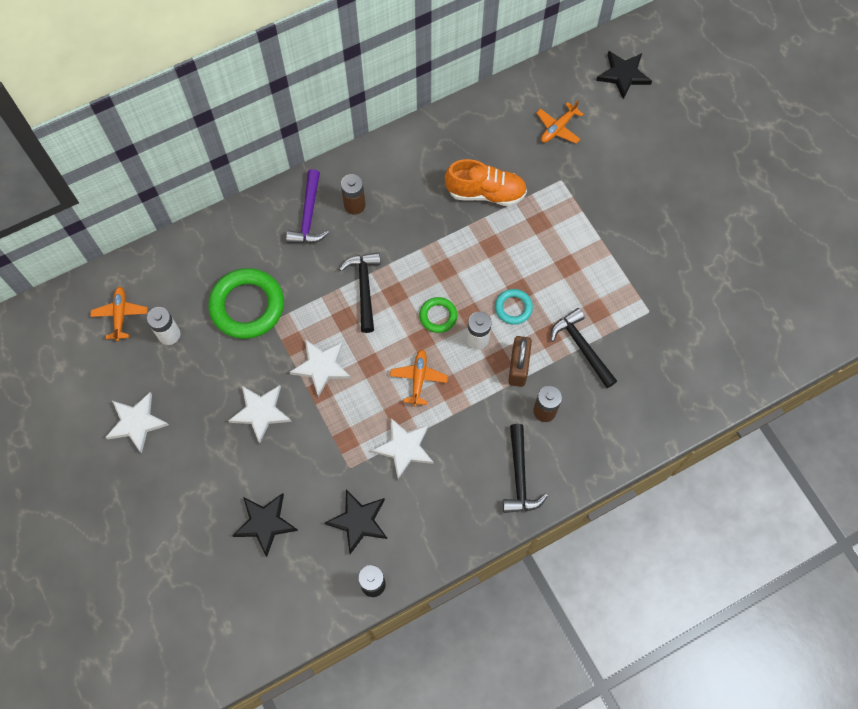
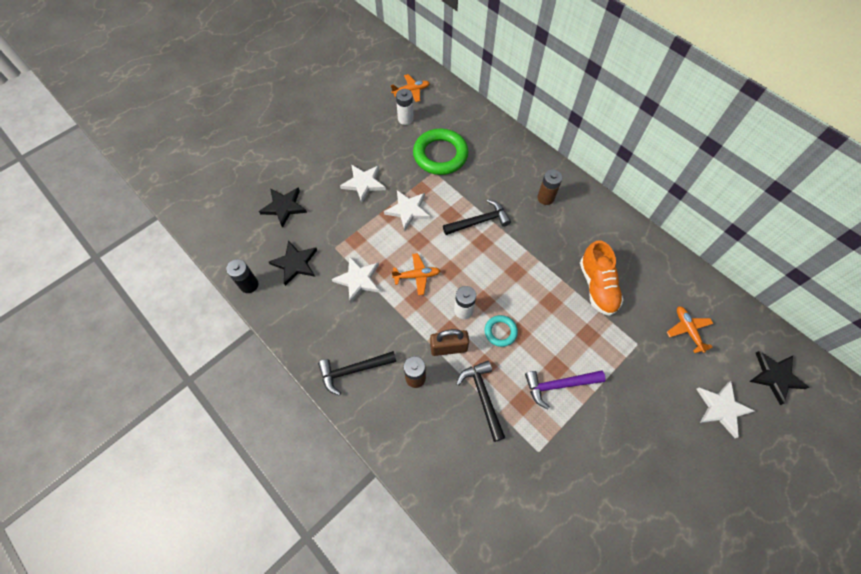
camera: 75 degrees right, 5 degrees down
white star [105,392,169,454] -> white star moved to [696,381,755,438]
purple hammer [286,169,329,244] -> purple hammer moved to [525,371,606,409]
green ring [419,297,457,333] -> none
orange plane [536,100,584,143] -> orange plane turned 45 degrees clockwise [667,306,713,353]
black hammer [551,308,617,388] -> black hammer turned 60 degrees counterclockwise [456,361,505,442]

